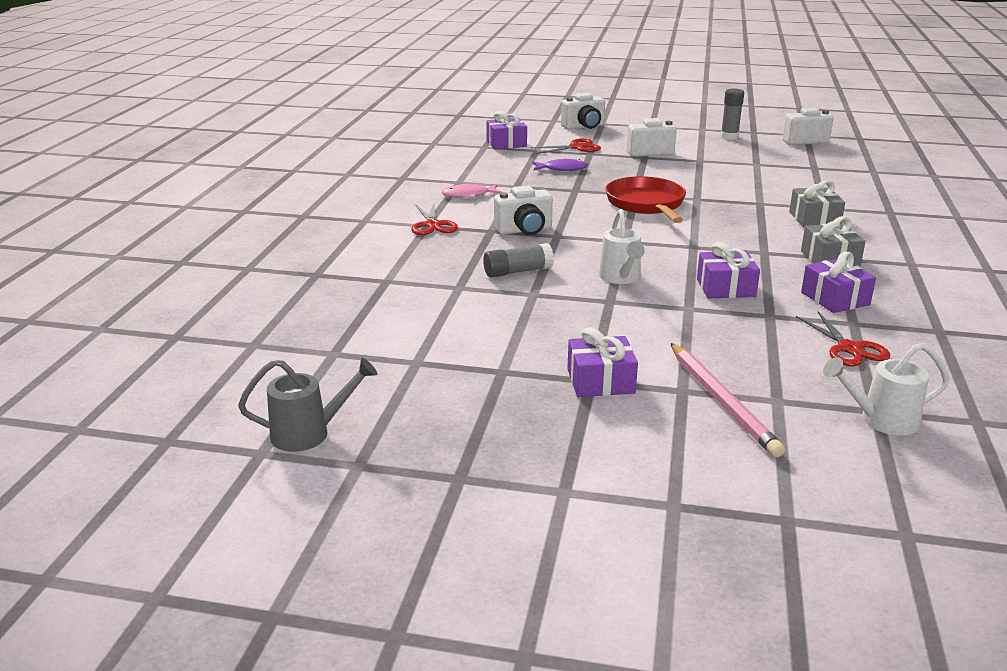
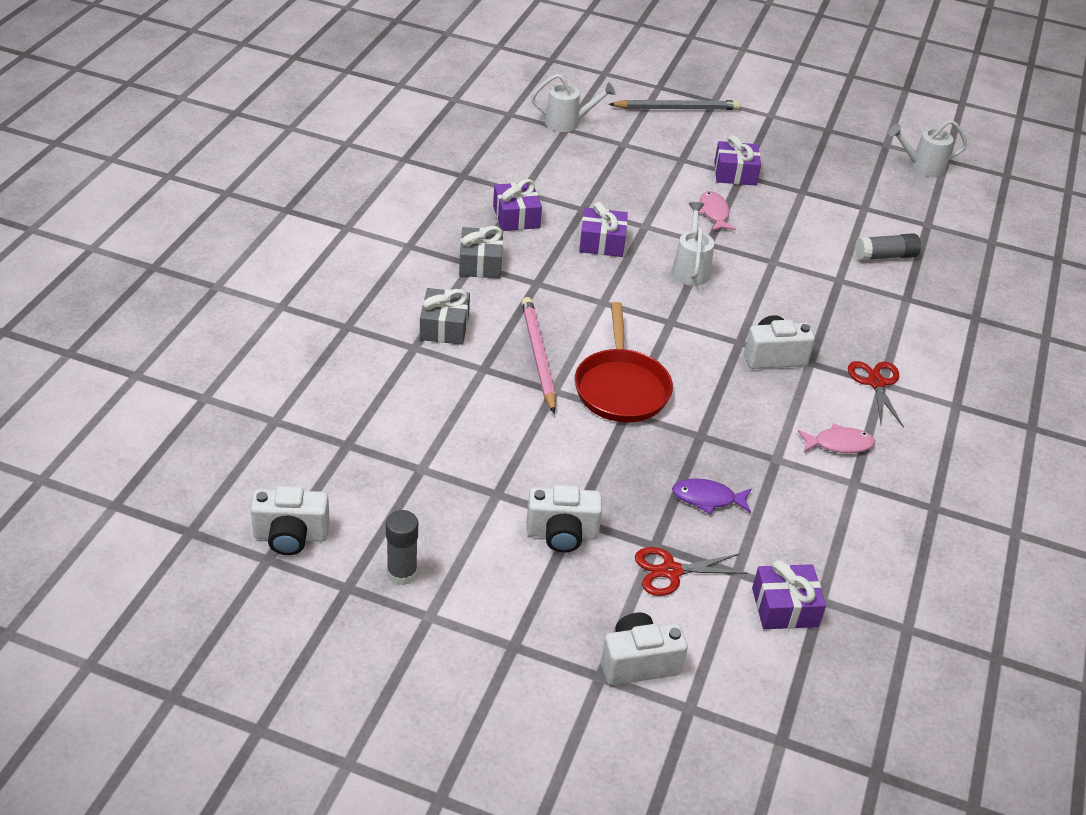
camera: 175 degrees left, 15 degrees up
grey watering can [238,358,377,452] -> white watering can [888,120,967,177]
grey glue stick [483,243,554,278] -> grey glue stick moved to [855,233,921,261]
pink pencil [671,343,785,457] -> pink pencil moved to [521,297,556,413]
red scissors [796,312,890,366] -> none
none -> grey pencil [609,100,741,110]
none -> pink fish [699,191,736,231]

